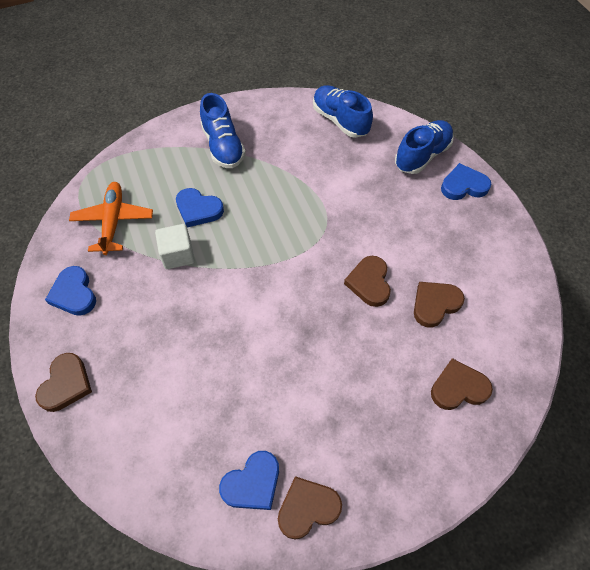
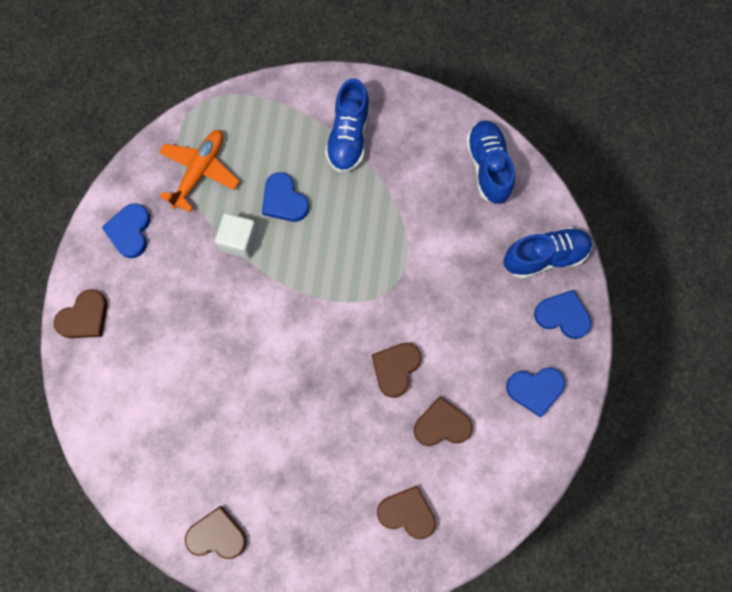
camera: 30 degrees right, 15 degrees up
blue heart [219,451,279,510] -> blue heart moved to [506,368,565,417]

